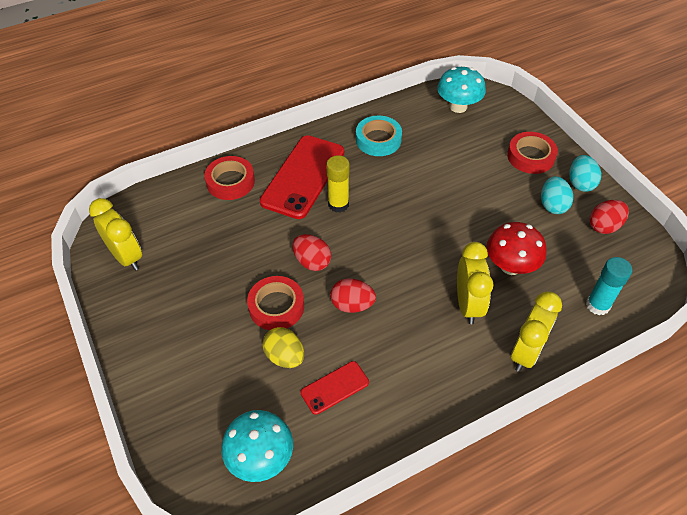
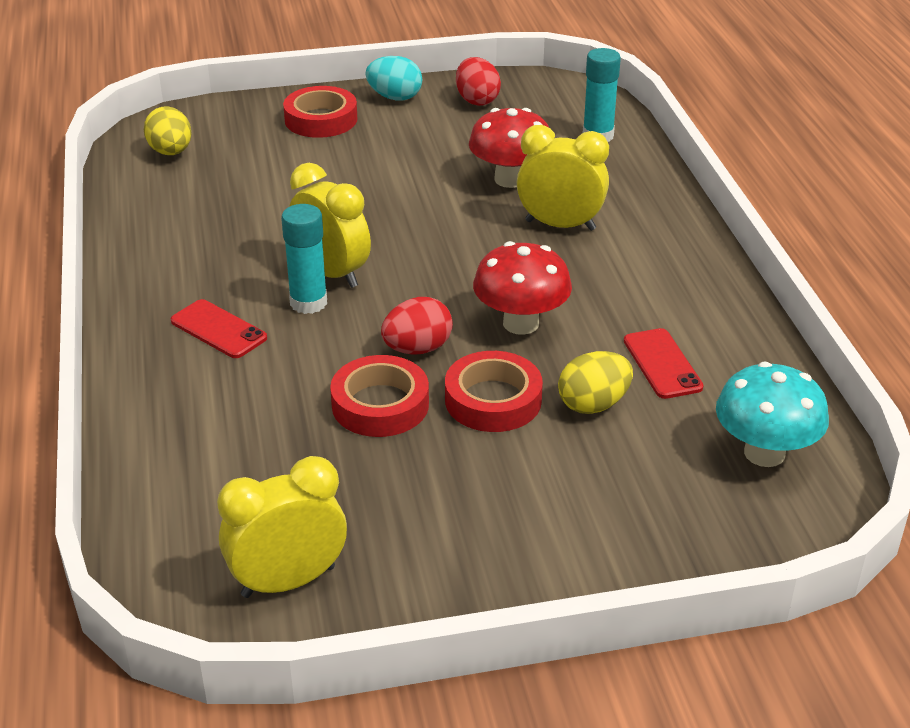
camera: 75 degrees left, 15 degrees down
red tape [204,156,255,200] -> red tape moved to [330,355,429,437]
red phone [260,135,344,219] -> red phone [171,299,267,358], size x0.50
yellow glue stick [326,155,350,213] -> turquoise glue stick [281,204,327,314]
red egg [330,278,376,313] -> red mushroom [473,241,572,335]
turquoise tape [356,116,402,156] -> none
turquoise mushroom [437,67,486,113] -> yellow egg [144,106,191,155]
yellow clock [511,291,562,372] -> yellow clock moved to [289,163,371,288]
turquoise egg [541,176,573,214] -> none

